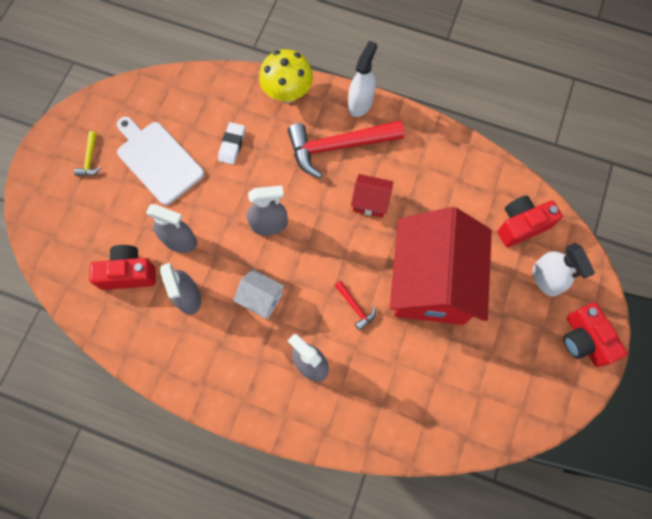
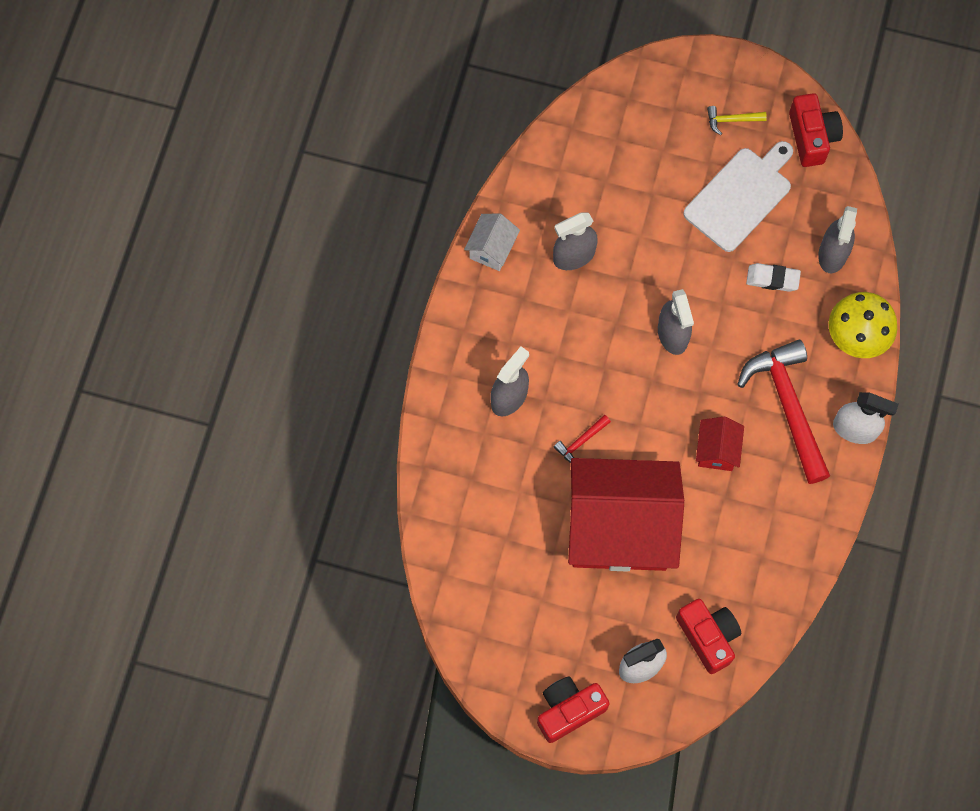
camera: 85 degrees right, 0 degrees up
red camera [89,245,156,290] -> red camera moved to [789,93,843,167]
grey spray bottle [146,204,197,253] -> grey spray bottle moved to [818,206,857,273]
white house [233,269,285,319] -> white house moved to [464,214,520,271]

